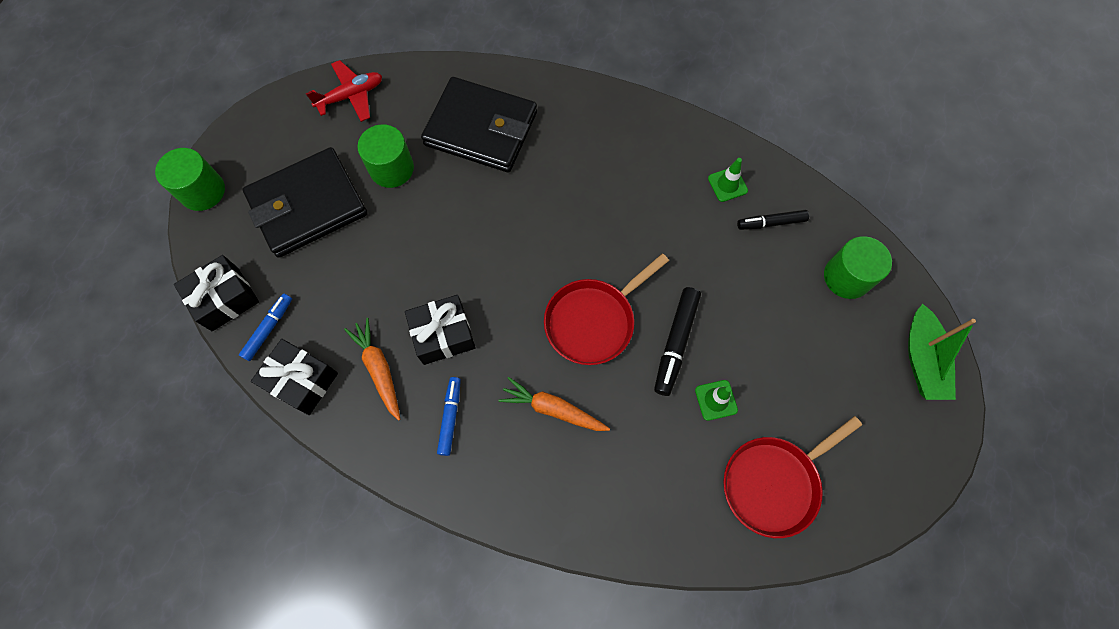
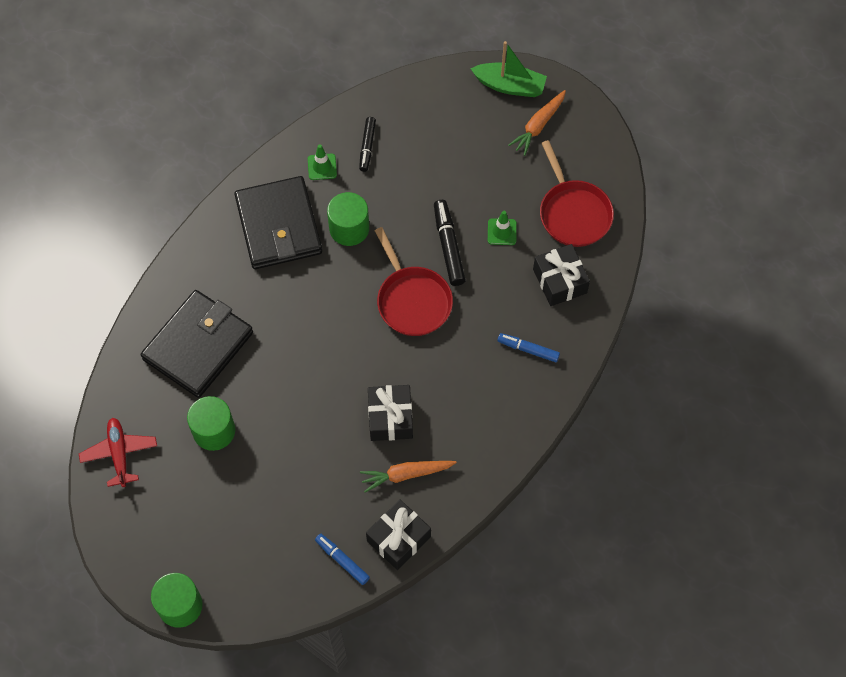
camera: 75 degrees left, 5 degrees down
black gift [174,255,259,331] -> black gift moved to [533,244,590,306]
black wallet [243,147,368,258] -> black wallet moved to [234,176,322,269]
blue marker [437,377,461,456] -> blue marker moved to [497,333,560,362]
orange carrot [499,377,610,431] -> orange carrot moved to [508,90,566,156]
black marker [654,287,701,396] -> black marker turned 135 degrees counterclockwise [434,200,466,286]
green cylinder [824,236,892,299] -> green cylinder moved to [327,192,369,246]

